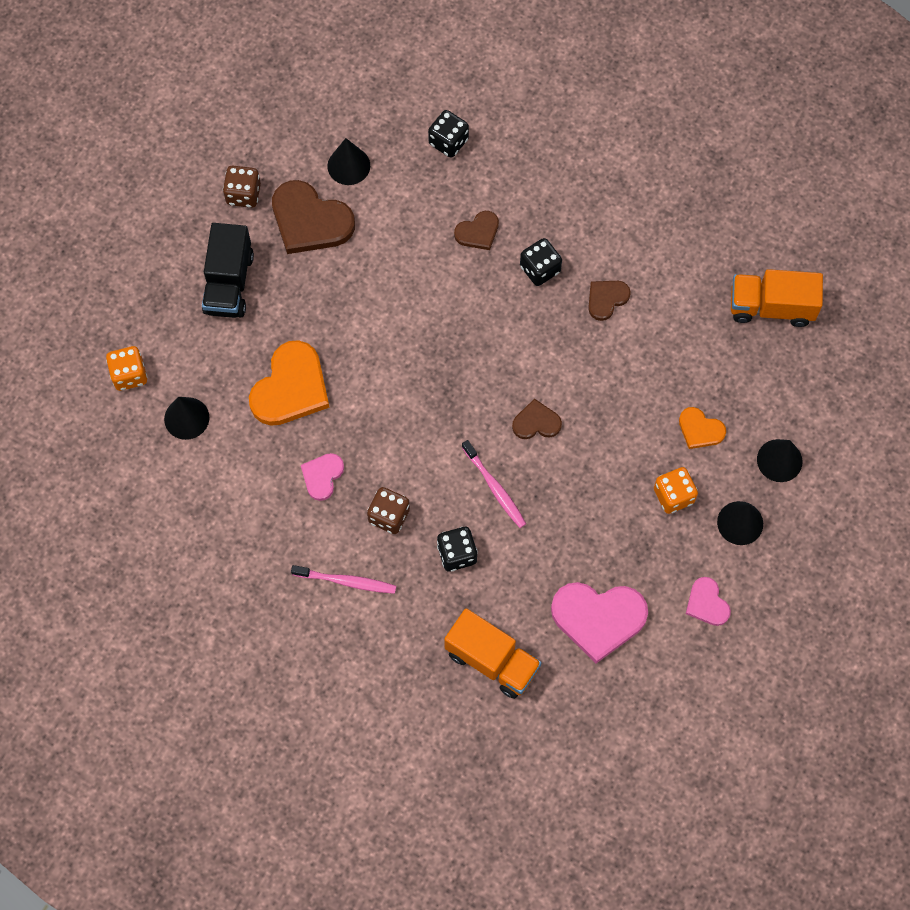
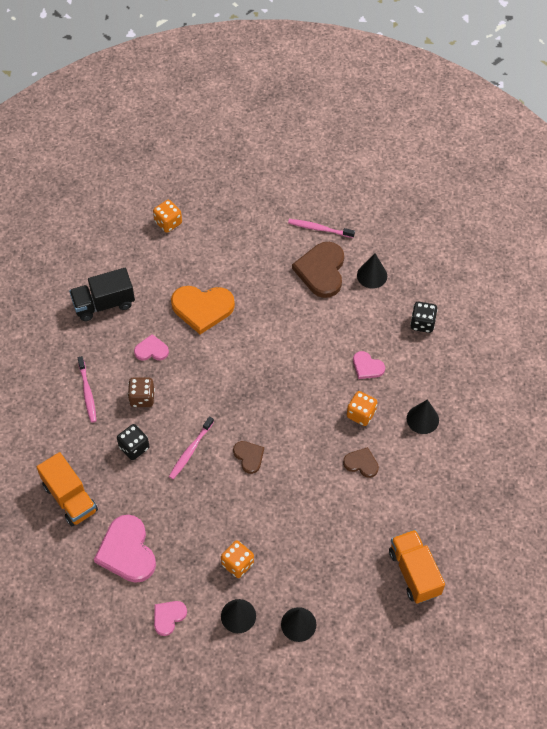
camera: 65 degrees right, 10 degrees down
black cone [164,397,209,440] -> black cone moved to [407,399,439,434]
black truck [202,223,254,318] -> black truck moved to [69,268,135,321]
brown dice [223,165,261,208] -> pink toothbrush [288,219,355,238]
orange truck [444,608,542,699] -> orange truck turned 45 degrees counterclockwise [37,452,98,526]
brown heart [454,211,499,250] -> pink heart [353,351,385,379]
black dice [520,238,562,286] -> orange dice [347,391,377,426]
orange heart [679,407,726,449] -> none

